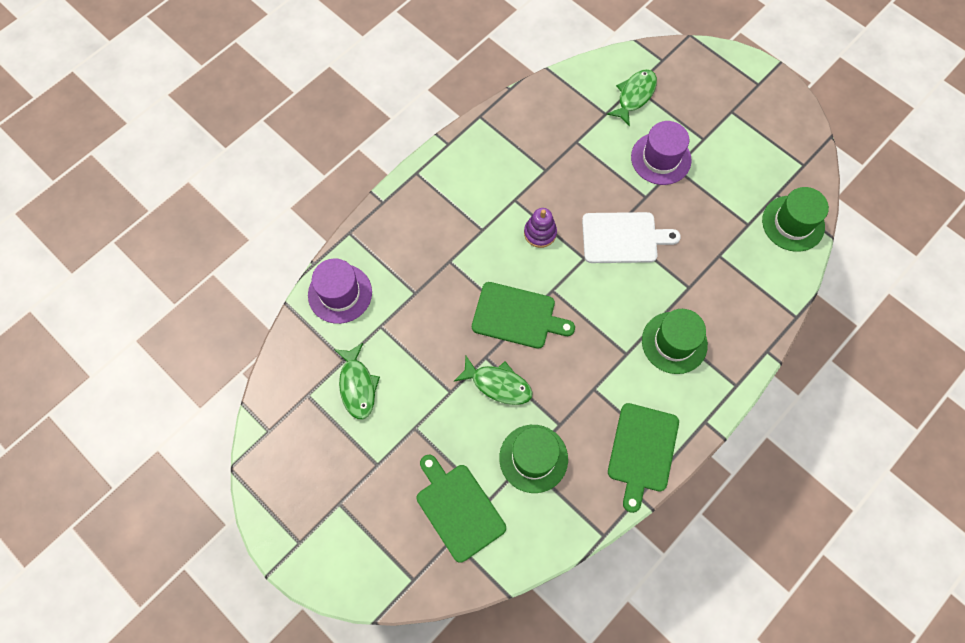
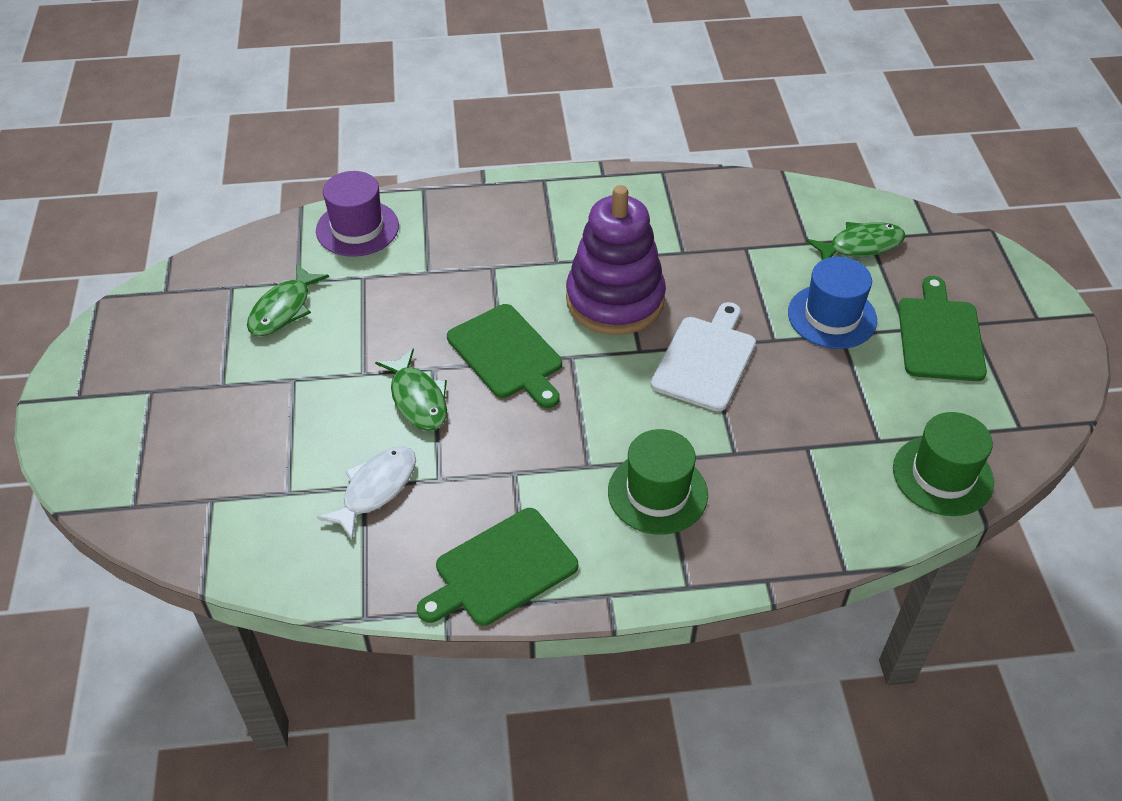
camera: 40 degrees right, 20 degrees down
green cutting board [417,455,506,563] -> green cutting board moved to [898,276,987,381]
green hat [499,425,568,493] -> white fish [317,446,416,540]
purple stacking toy [524,208,557,248] -> purple stacking toy [566,185,666,335], size x2.15
white cutting board [582,212,681,263] -> white cutting board turned 105 degrees counterclockwise [651,302,756,412]
purple hat [631,121,692,185] -> blue hat [788,257,877,349]

